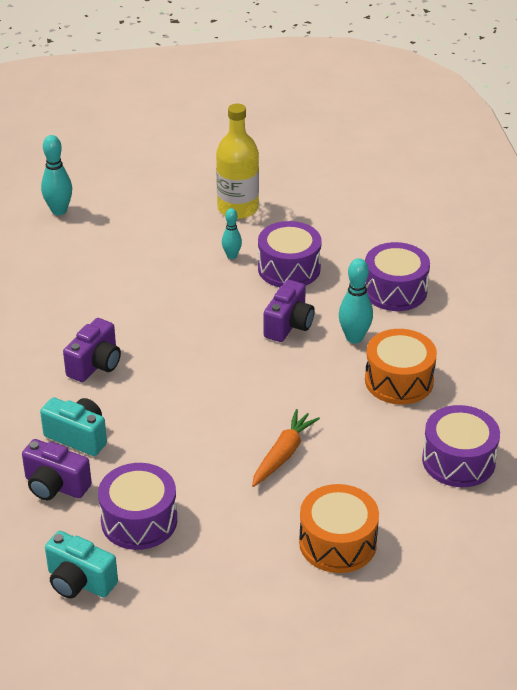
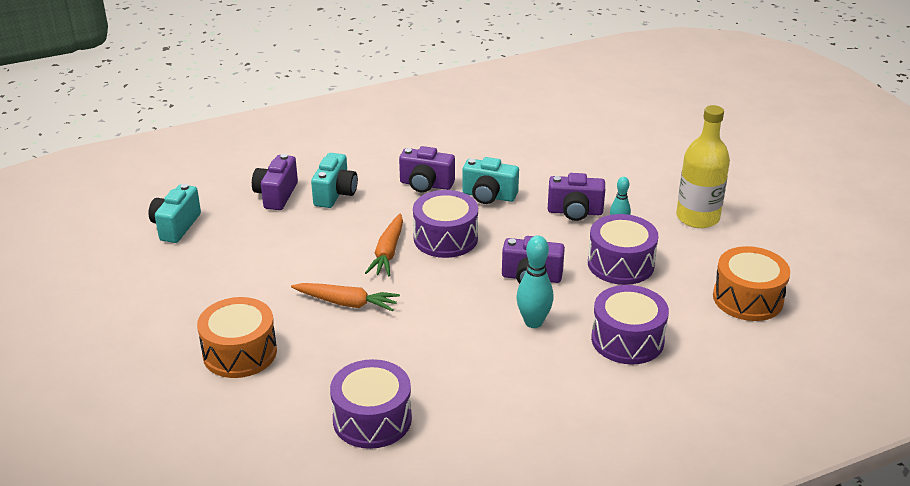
camera: 75 degrees right, 5 degrees down
turquoise bowling pin [41,135,72,215] -> none
purple drum [98,463,177,550] -> purple drum moved to [413,190,478,258]
orange drum [365,329,437,405] -> orange drum moved to [713,246,790,321]
none -> orange carrot [365,214,403,276]
none -> turquoise camera [463,157,519,204]
none -> purple camera [548,173,605,221]

